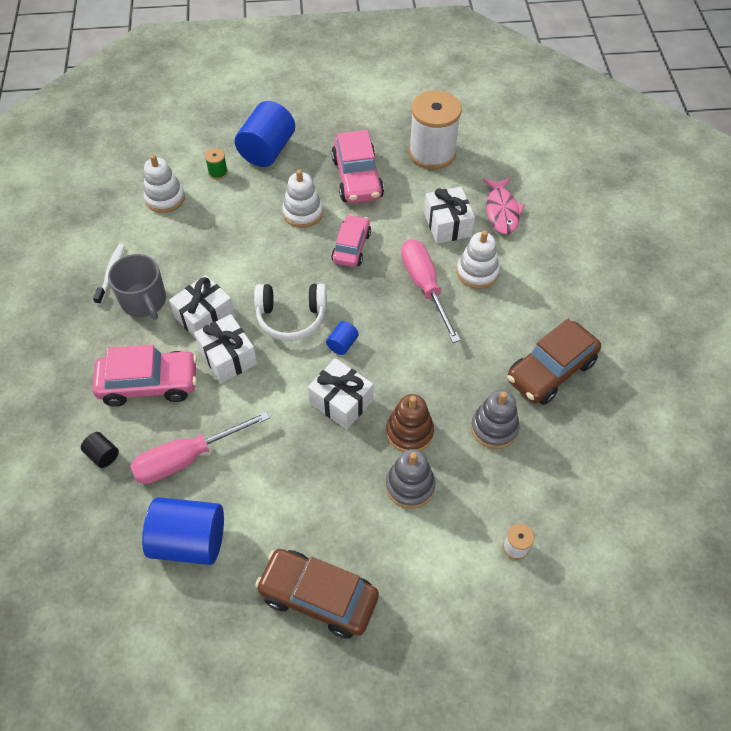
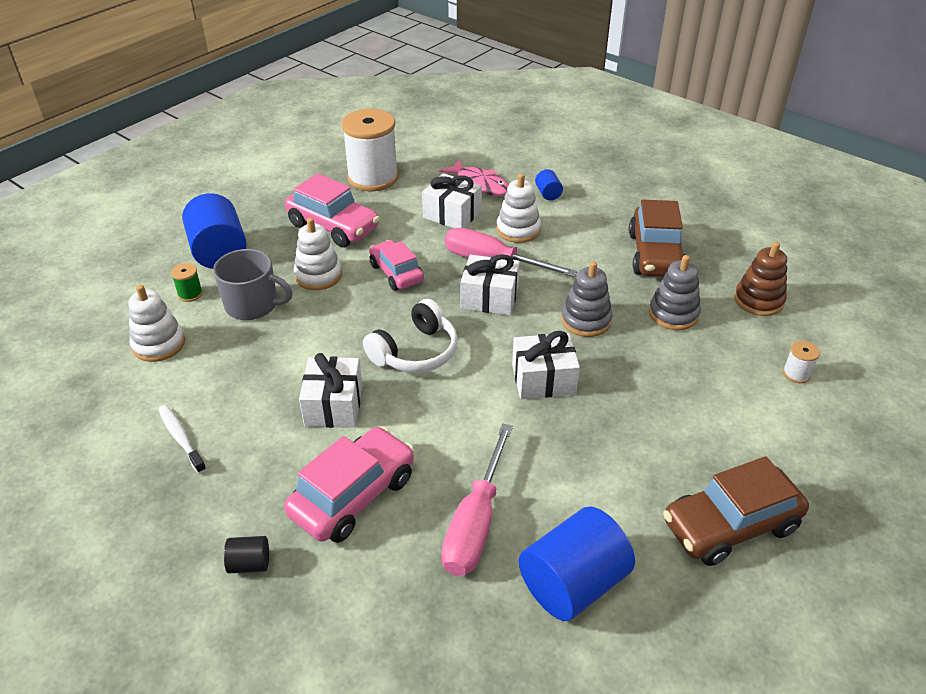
camera: 45 degrees left, 15 degrees down
black cylinder [81,432,119,468] -> black cylinder moved to [224,536,269,574]
grey mug [108,254,166,320] -> grey mug moved to [213,249,293,320]
white gift [194,314,257,383] -> white gift moved to [460,254,520,315]
blue cylinder [326,321,359,355] -> blue cylinder moved to [535,169,563,200]
brown stacking toy [386,394,434,452] -> brown stacking toy moved to [734,242,787,316]
grey stacking toy [386,449,435,509] -> grey stacking toy moved to [561,261,612,337]

